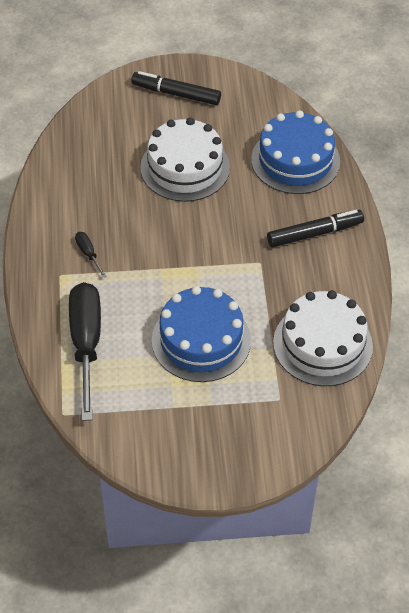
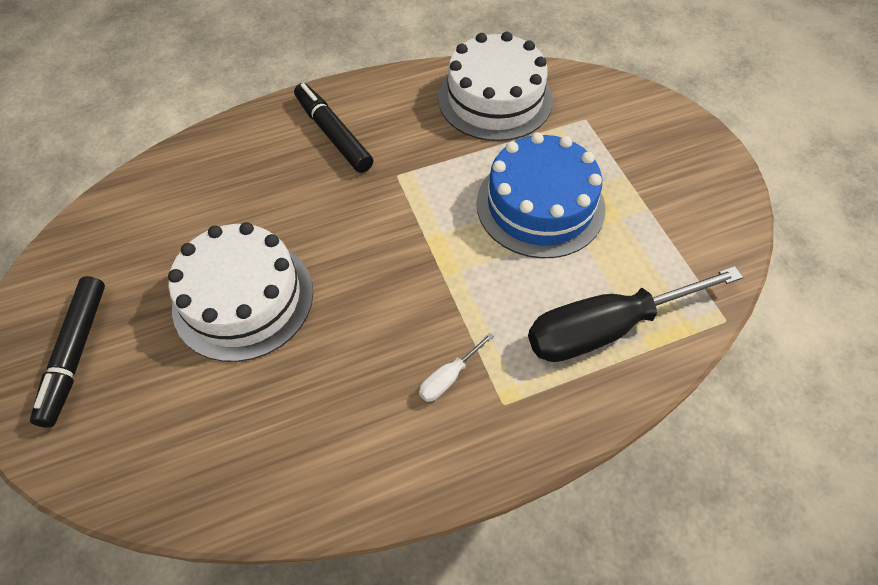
camera: 105 degrees left, 5 degrees up
black screwdriver [75,232,107,278] -> white screwdriver [419,332,494,402]
blue cake [251,110,340,194] -> none

